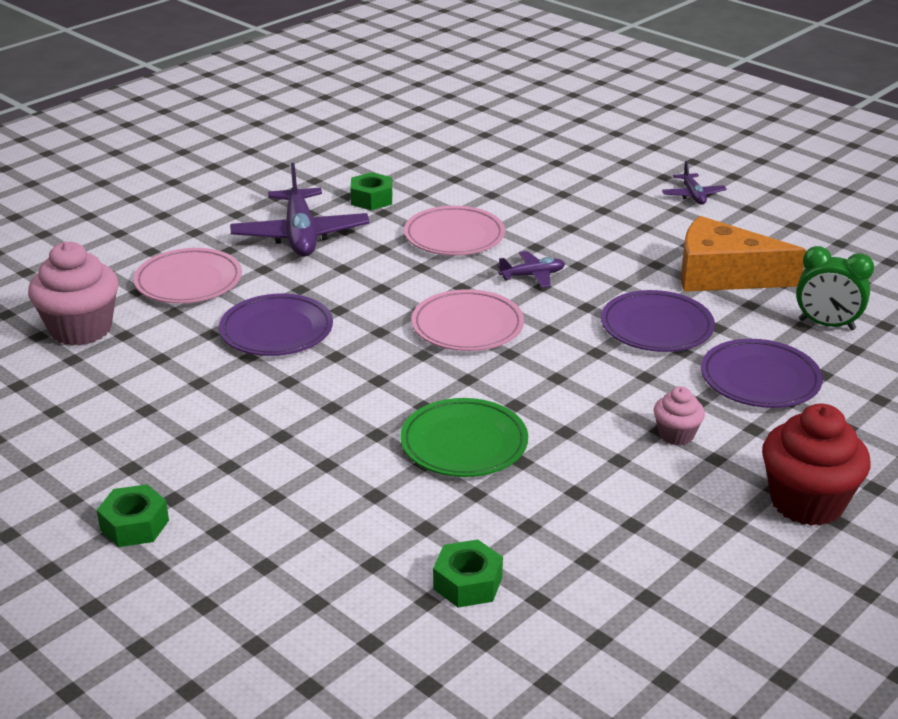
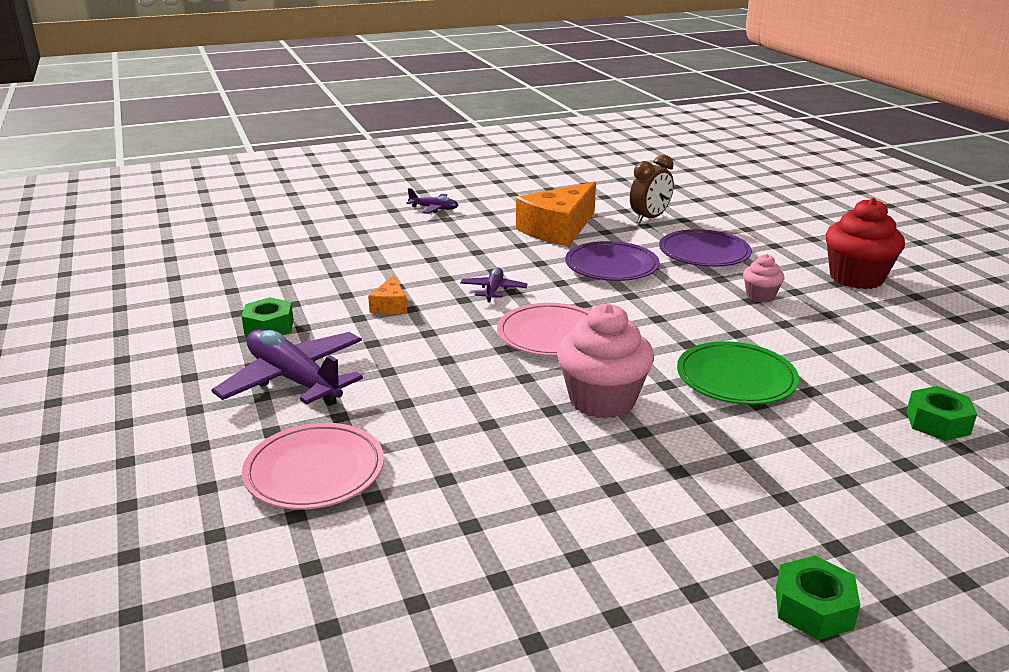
camera: 65 degrees left, 5 degrees down
pink cupcake [28,242,119,346] -> pink cupcake moved to [557,303,654,419]
purple plate [219,294,333,356] -> none
purple plane [230,163,369,257] -> purple plane turned 150 degrees counterclockwise [211,329,363,406]
pink plate [404,206,505,255] -> orange cheese [368,275,407,314]
green clock [796,246,874,330] -> brown clock [630,155,674,223]

